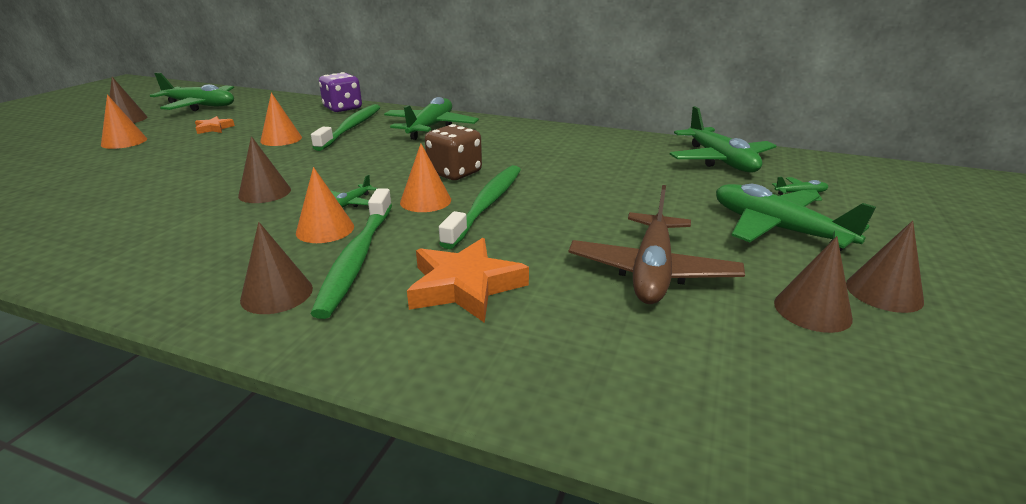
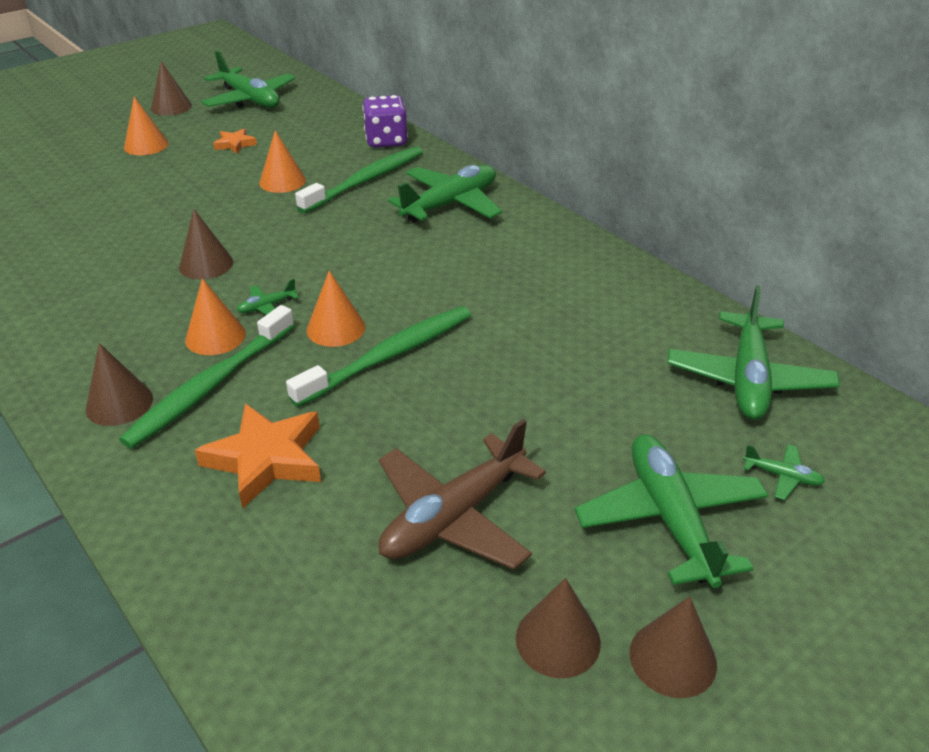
camera: 30 degrees right, 10 degrees up
brown dice [425,124,482,180] -> none

